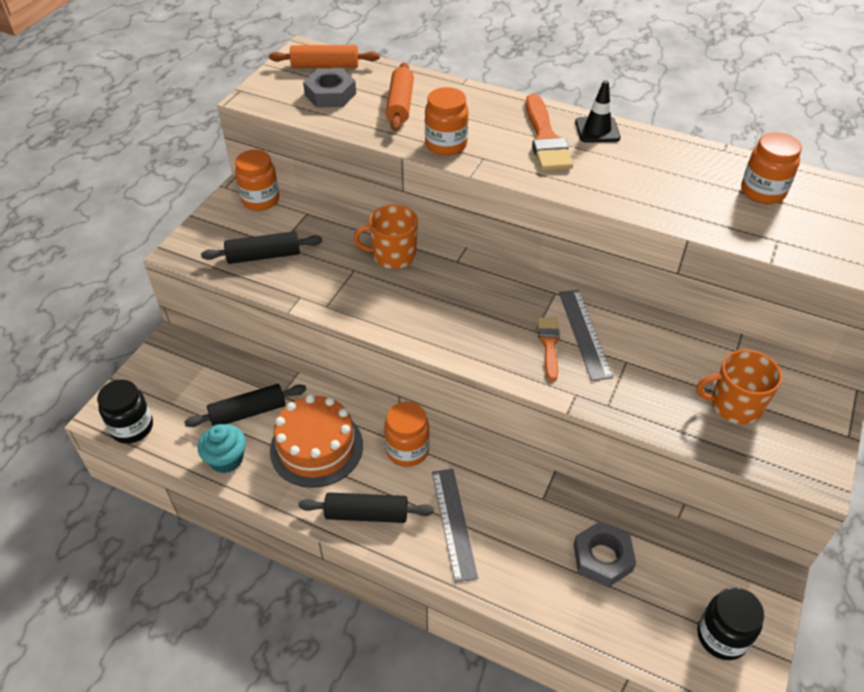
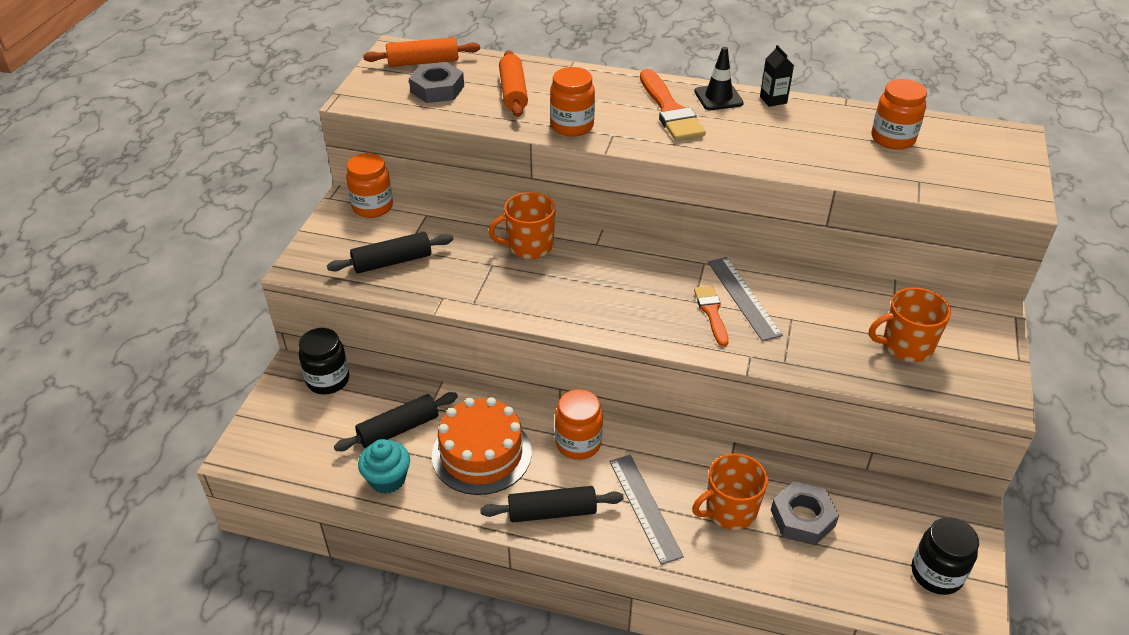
camera: 10 degrees left, 5 degrees down
black jar [97,379,153,444] -> black jar moved to [299,328,349,394]
none -> orange mug [692,453,768,530]
none -> black carton [760,45,794,107]

